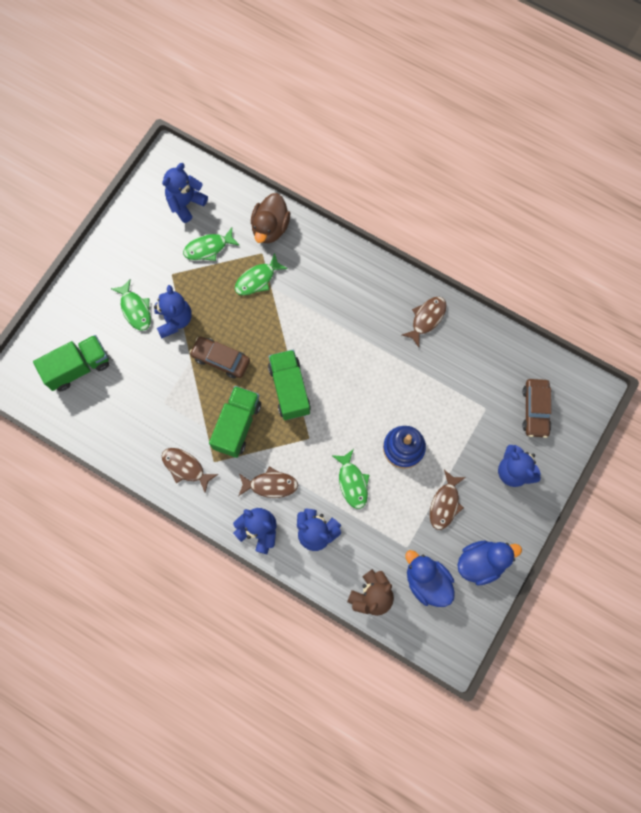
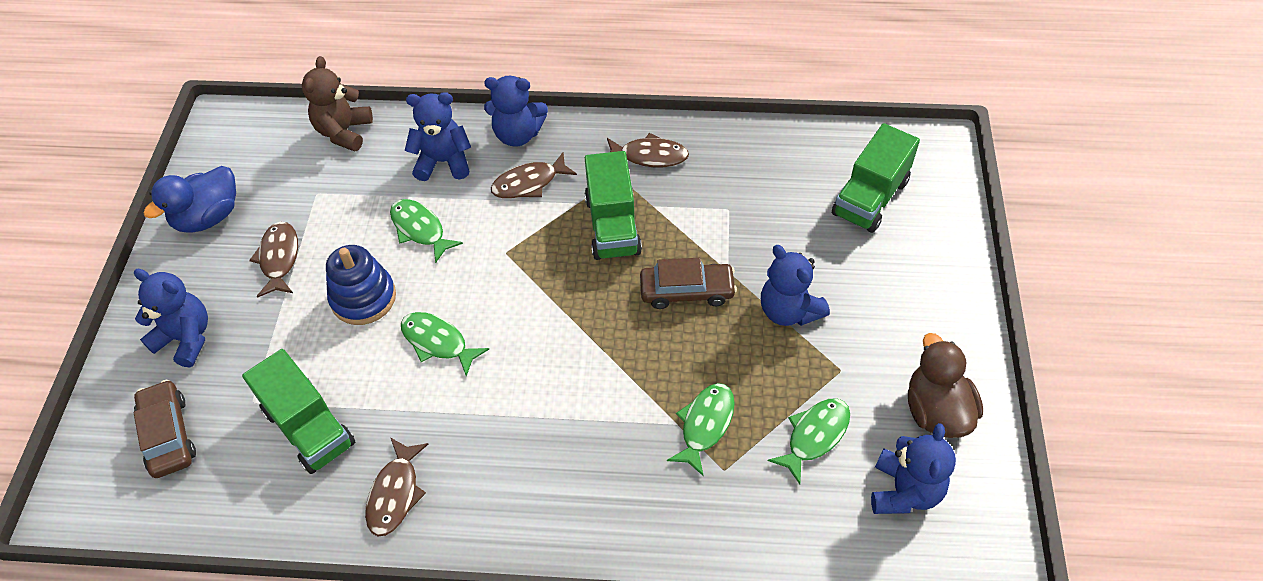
camera: 155 degrees right, 20 degrees down
green fish [111,279,151,331] -> green fish moved to [401,312,489,376]
brown duck [251,193,290,243] -> brown duck moved to [908,333,983,438]
green truck [268,350,311,420] -> green truck moved to [242,349,355,474]
blue duck [405,550,455,607] -> none

